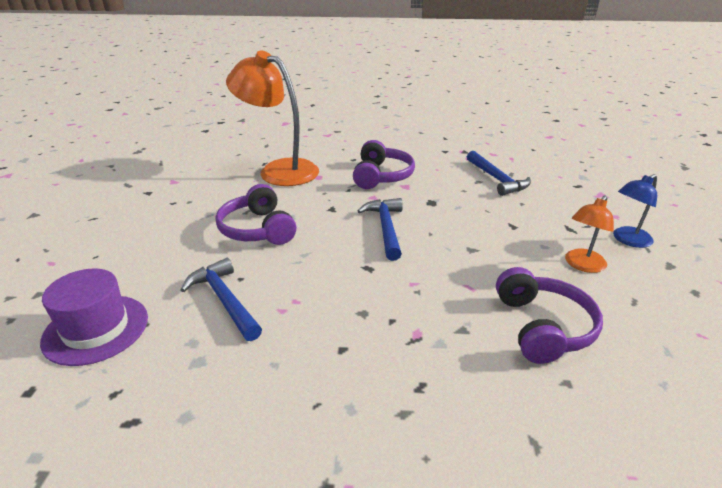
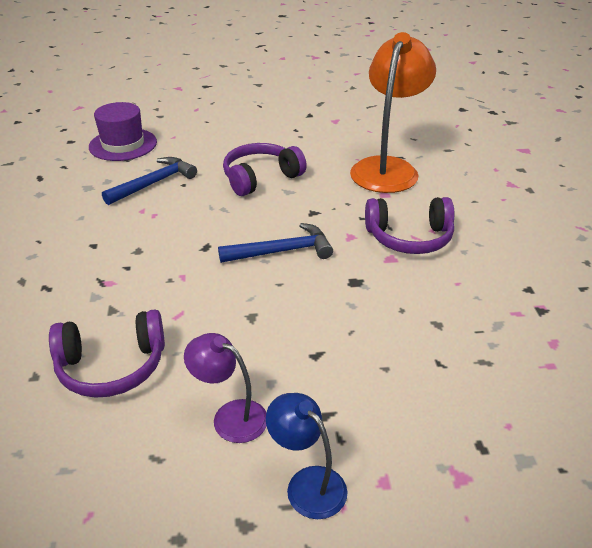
camera: 80 degrees right, 5 degrees up
blue hammer [467,151,531,196] -> none
orange lamp [565,195,614,273] -> purple lamp [184,333,267,443]

